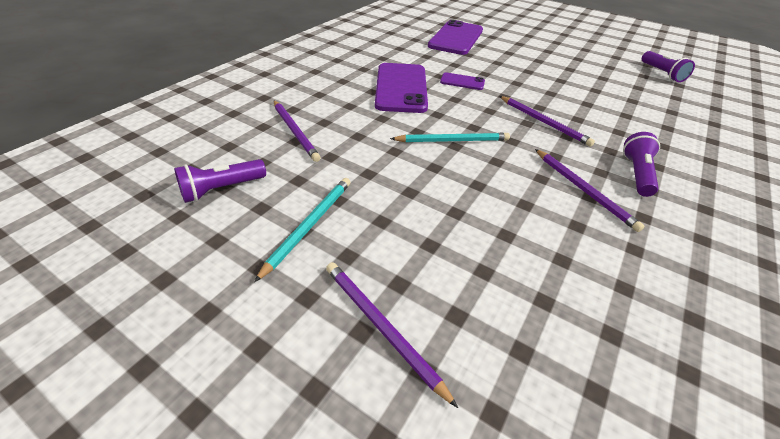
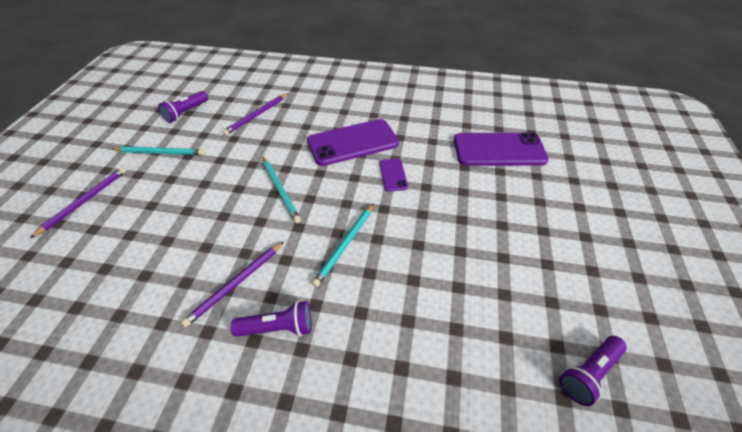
camera: 70 degrees right, 5 degrees up
purple flashlight [174,159,266,203] -> purple flashlight turned 90 degrees counterclockwise [158,91,208,123]
purple pencil [499,96,595,147] -> turquoise pencil [312,203,374,287]

